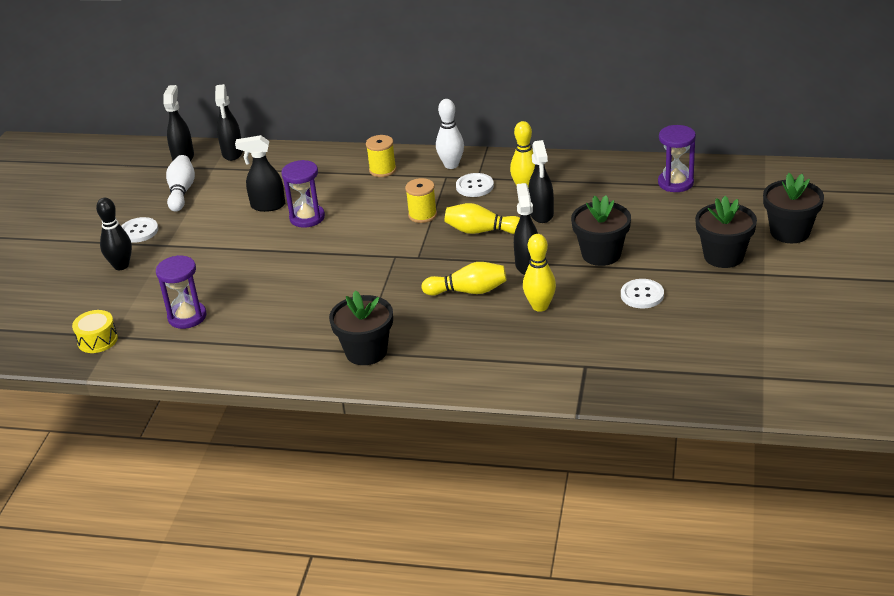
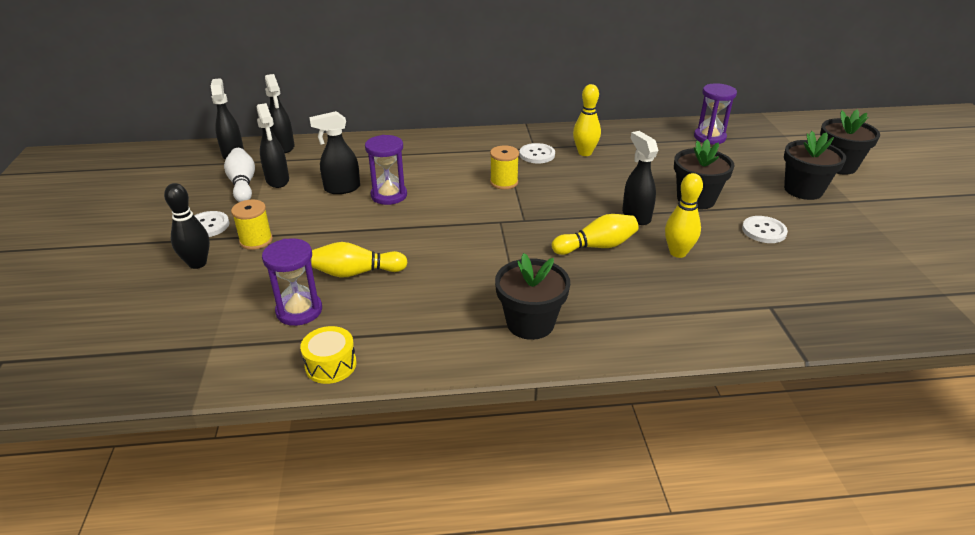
camera: 20 degrees left, 0 degrees up
yellow drum [72,310,118,353] -> yellow drum moved to [300,326,356,384]
yellow spool [366,135,396,177] -> yellow spool moved to [231,200,273,250]
white bowling pin [436,99,464,169] -> none
yellow bowling pin [445,203,520,234] -> yellow bowling pin moved to [312,242,408,278]
black spray bottle [528,140,554,223] -> black spray bottle moved to [257,103,289,188]

